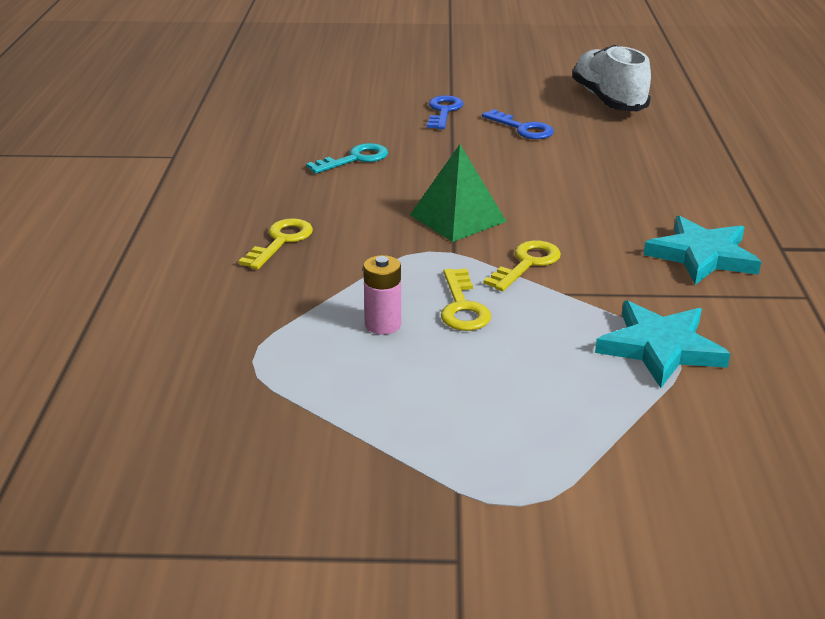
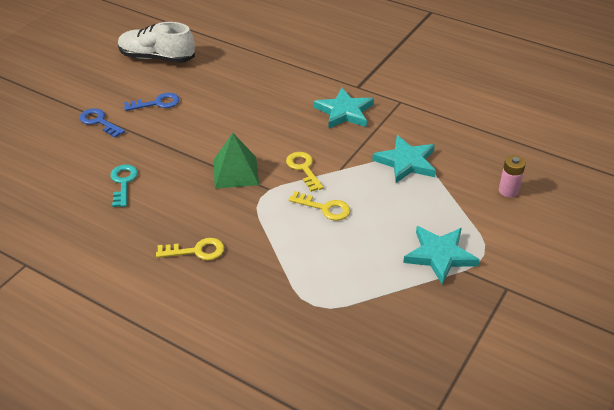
camera: 60 degrees left, 10 degrees up
yellow key [239,218,313,269] -> yellow key turned 120 degrees clockwise [156,238,224,260]
pink battery [363,255,401,335] -> pink battery moved to [499,155,526,197]
none -> turquoise star [403,226,480,285]

